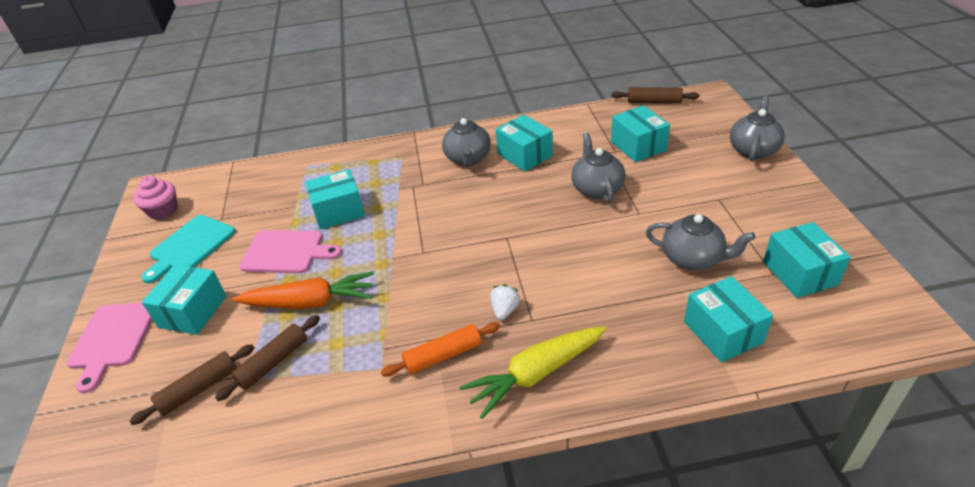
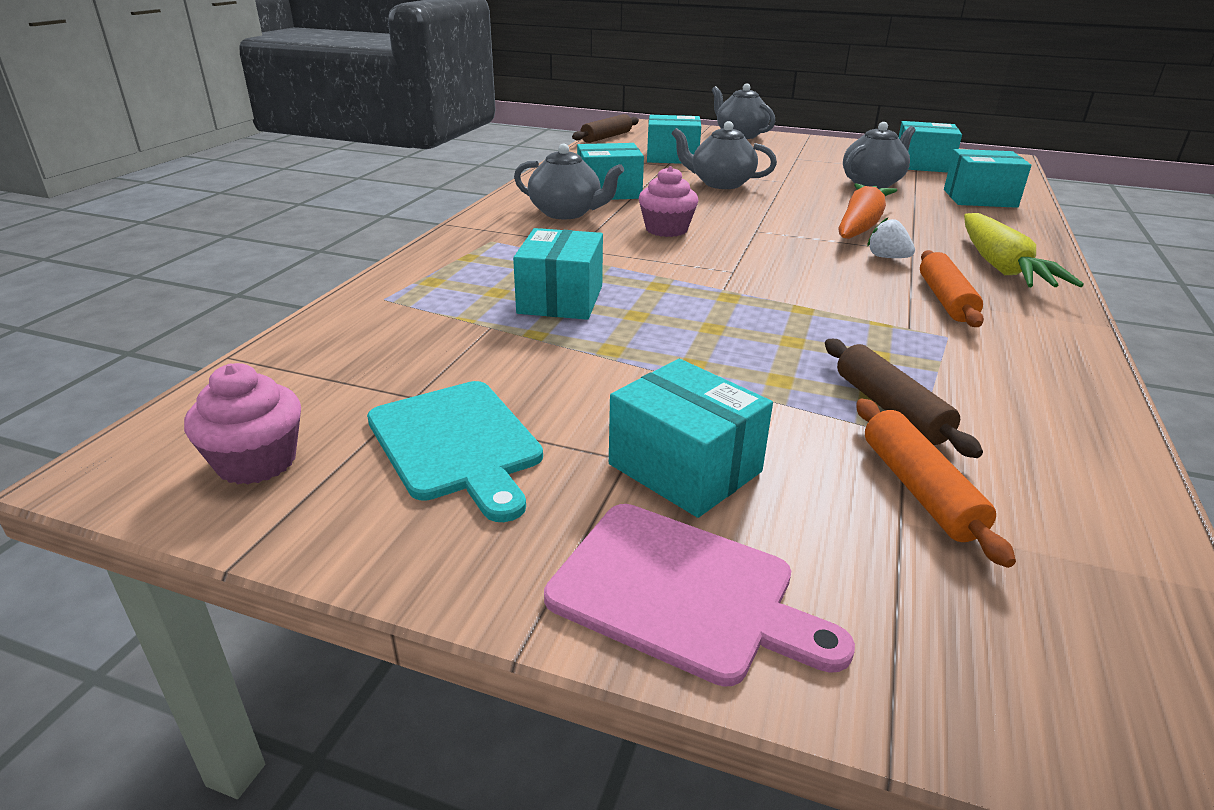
camera: 65 degrees left, 10 degrees down
brown rolling pin [130,344,254,425] -> orange rolling pin [857,399,1016,568]
orange carrot [232,272,374,309] -> orange carrot moved to [838,183,897,239]
pink cutting board [239,230,342,273] -> none
none -> pink cupcake [639,166,698,237]

